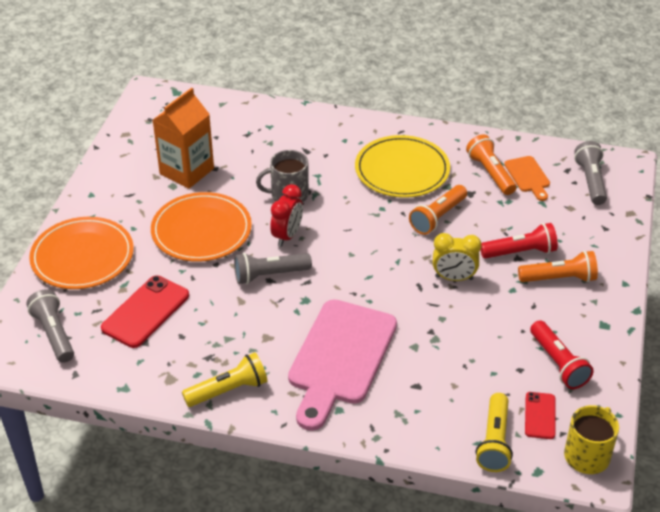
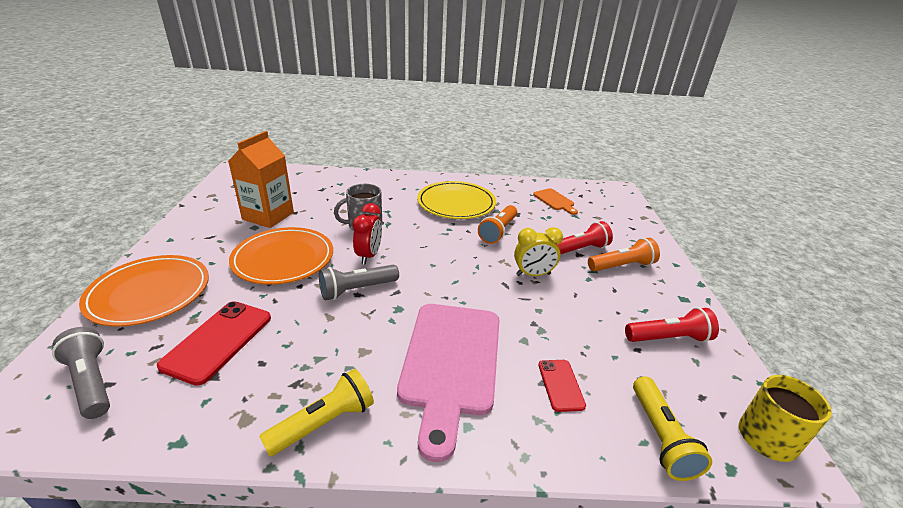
camera: 15 degrees left, 10 degrees down
orange flashlight [466,134,516,195] -> none
red phone [525,392,555,439] -> red phone moved to [538,360,586,412]
red flashlight [530,320,594,389] -> red flashlight turned 60 degrees counterclockwise [625,307,719,342]
grey flashlight [574,141,607,205] -> none

